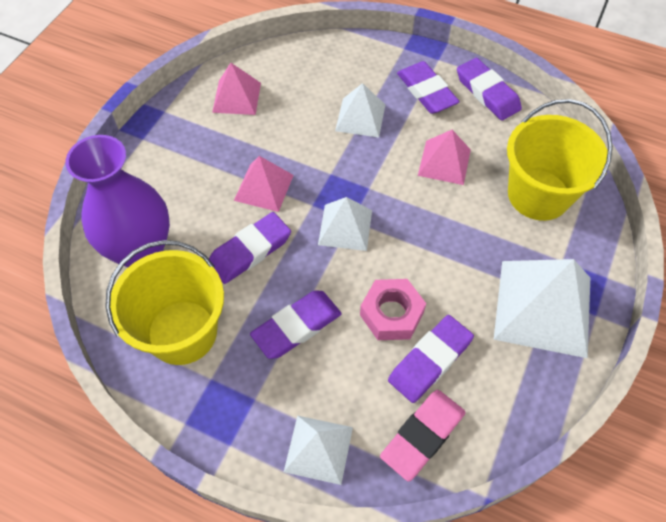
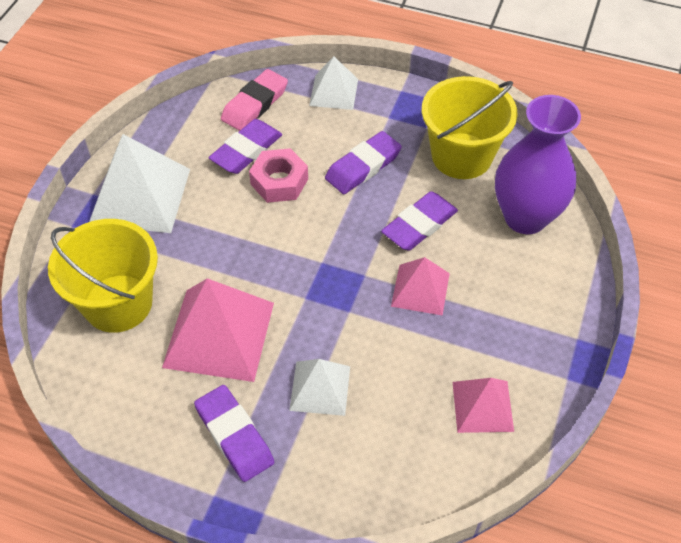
camera: 175 degrees right, 5 degrees down
white pyramid [318,197,372,251] -> none
pink pyramid [418,130,471,185] -> pink pyramid [162,278,274,382], size x1.73
purple eraser [457,58,522,120] -> none

